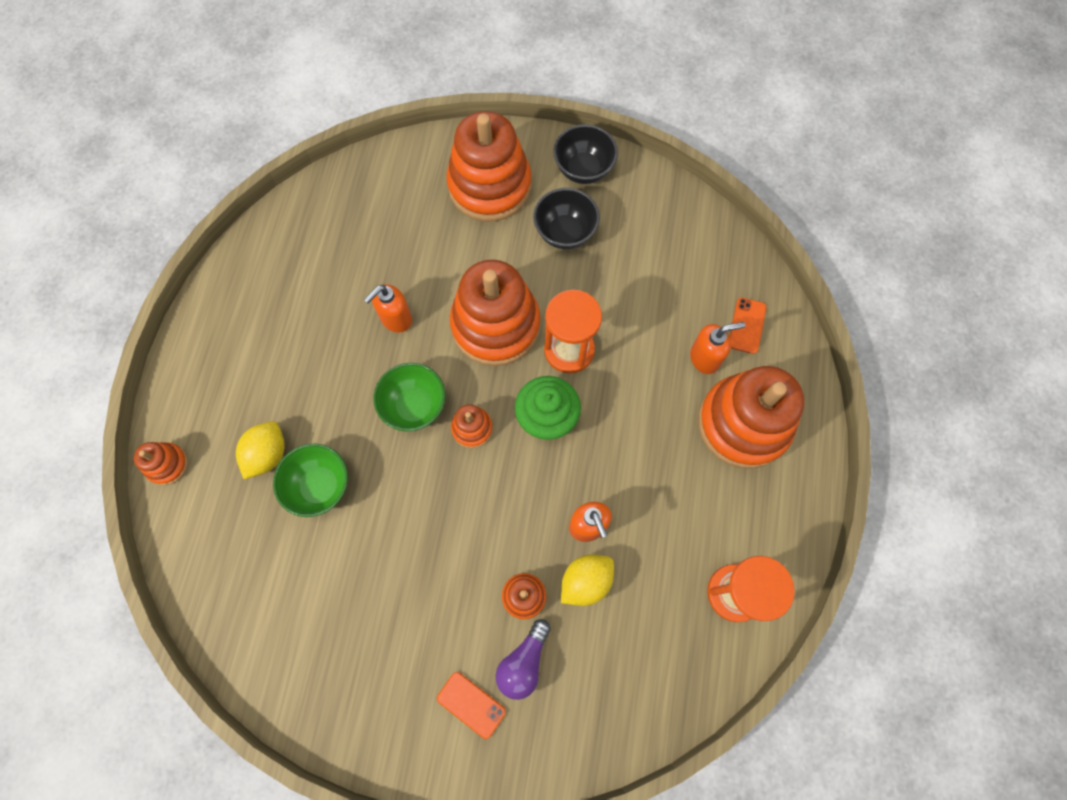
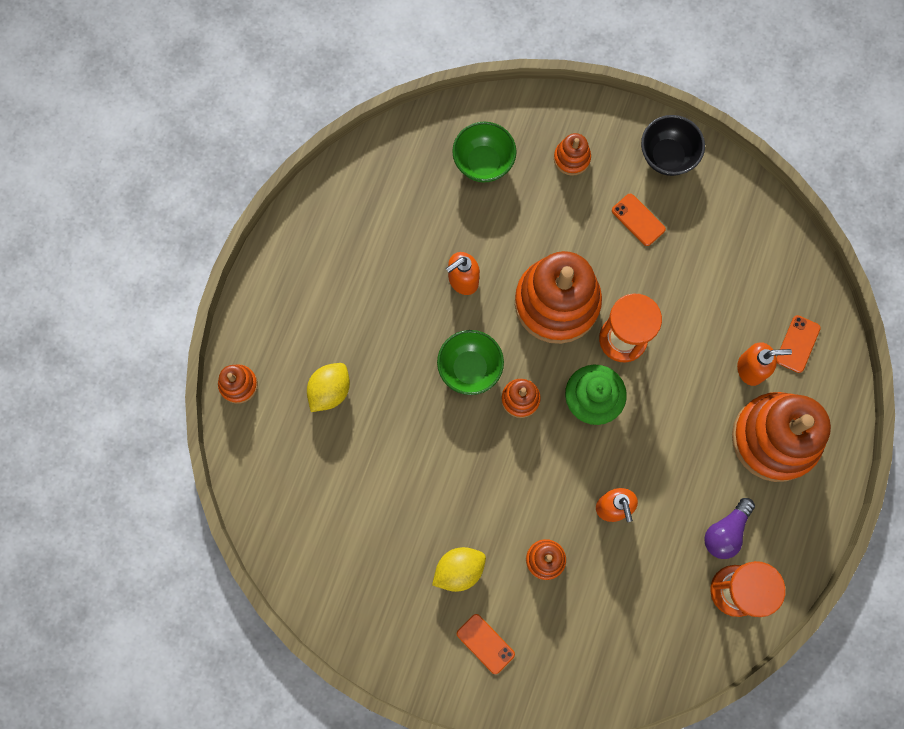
camera: 10 degrees right, 5 degrees up
green bowl [273,444,348,517] -> green bowl moved to [452,122,517,182]
orange stacking toy [447,111,531,221] -> orange stacking toy [554,133,591,176], size x0.44
purple light bulb [496,619,551,700] -> purple light bulb moved to [704,498,755,559]
black bowl [533,188,600,249] -> orange phone [612,194,666,246]
yellow lemon [561,554,614,606] -> yellow lemon moved to [432,547,486,592]

